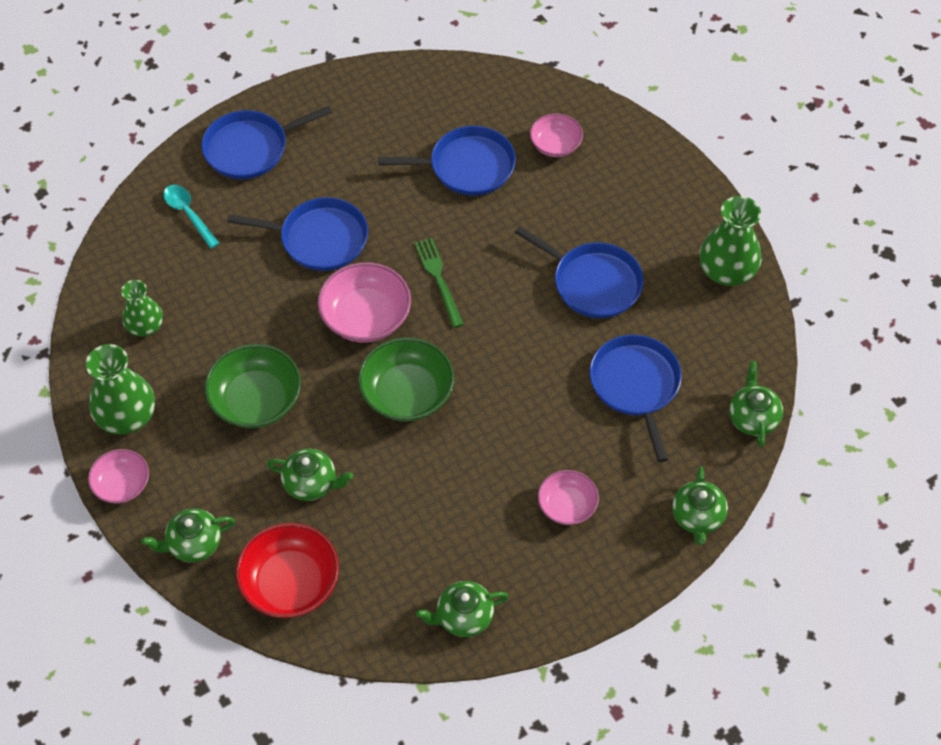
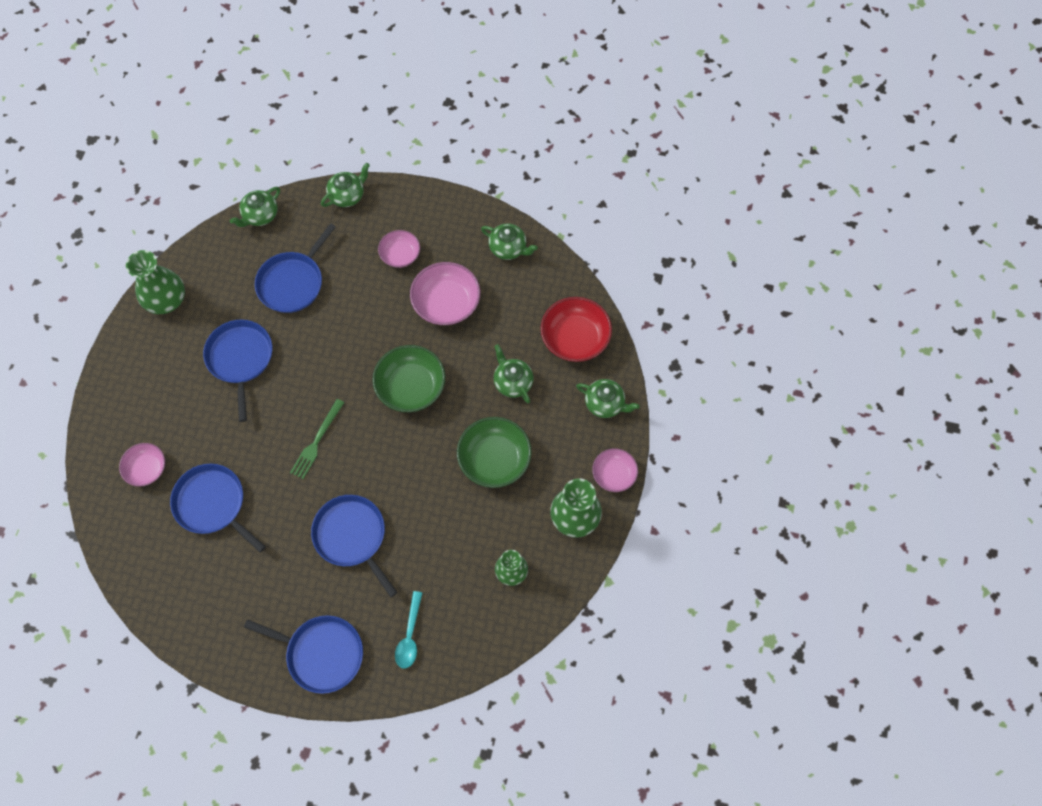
camera: 135 degrees left, 10 degrees up
pink bowl [318,262,411,342] -> pink bowl moved to [410,262,480,325]

